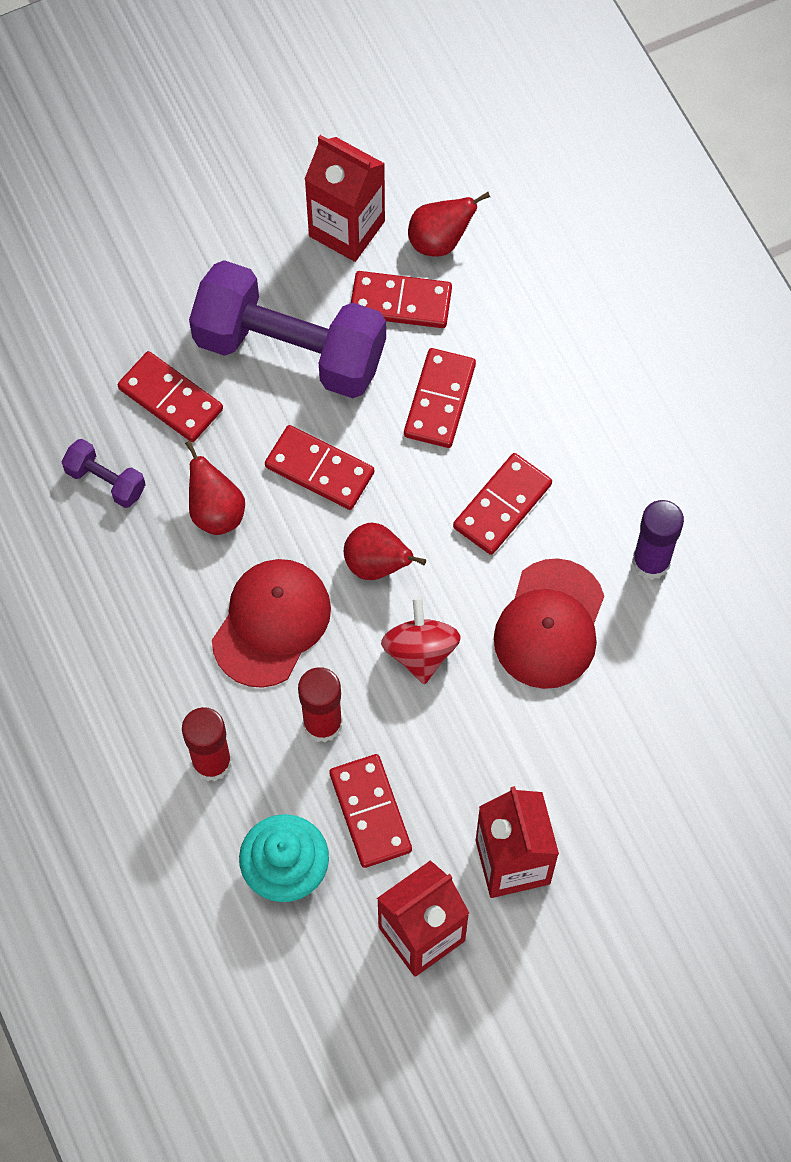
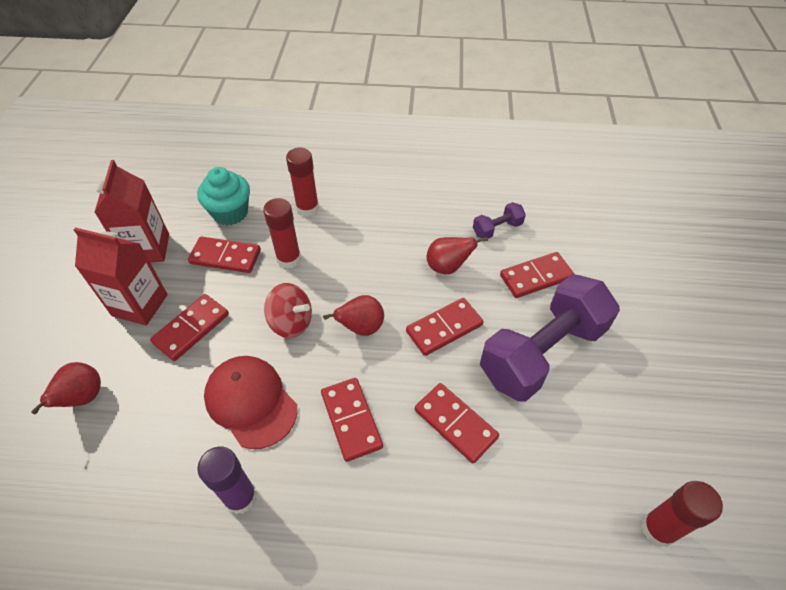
camera: 120 degrees right, 15 degrees down
red cap [212,559,331,688] -> none
red carton [304,135,385,262] -> none
red domino [351,271,452,328] -> red domino moved to [150,294,229,361]
red pear [408,192,490,257] -> red pear moved to [31,362,101,414]
none -> red glue stick [641,481,723,547]

